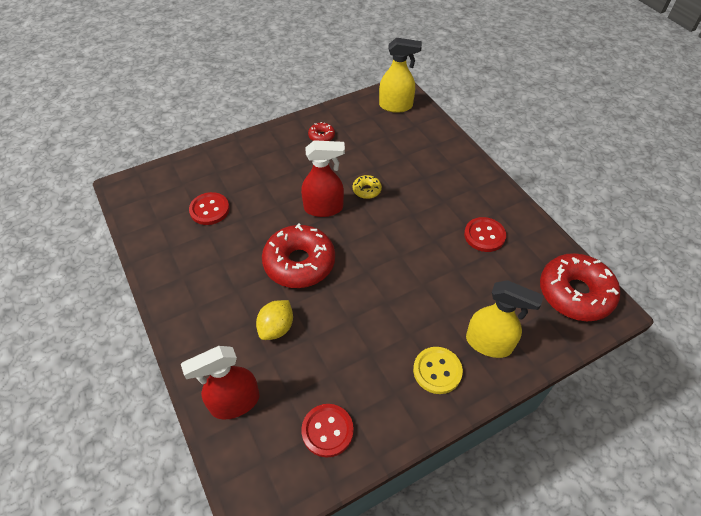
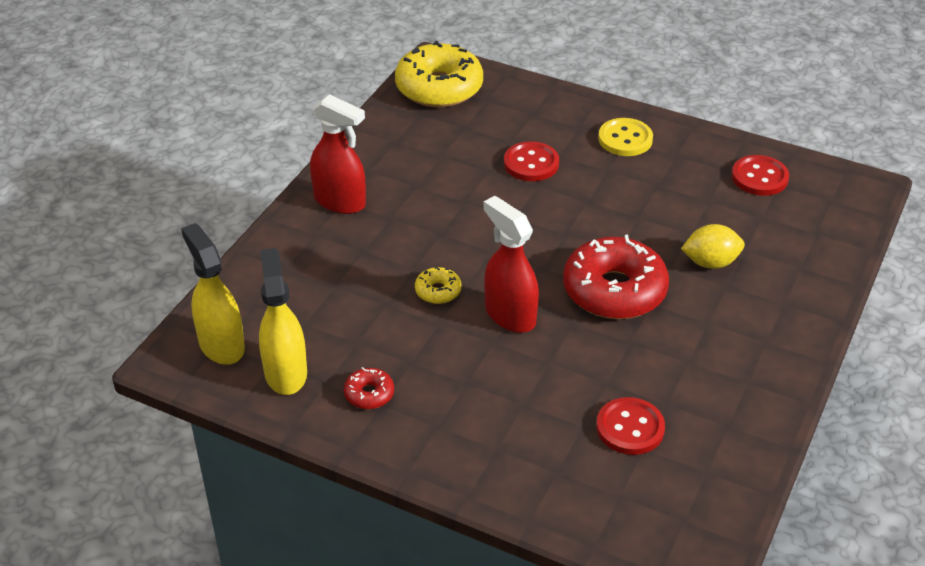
camera: 125 degrees left, 10 degrees down
red spray bottle [181,346,260,420] -> red spray bottle moved to [310,94,366,214]
red button [464,217,506,252] -> red button moved to [504,141,559,181]
yellow spray bottle [466,280,544,358] -> yellow spray bottle moved to [259,248,307,395]
red donut [540,253,620,321] -> yellow donut [395,41,483,107]

